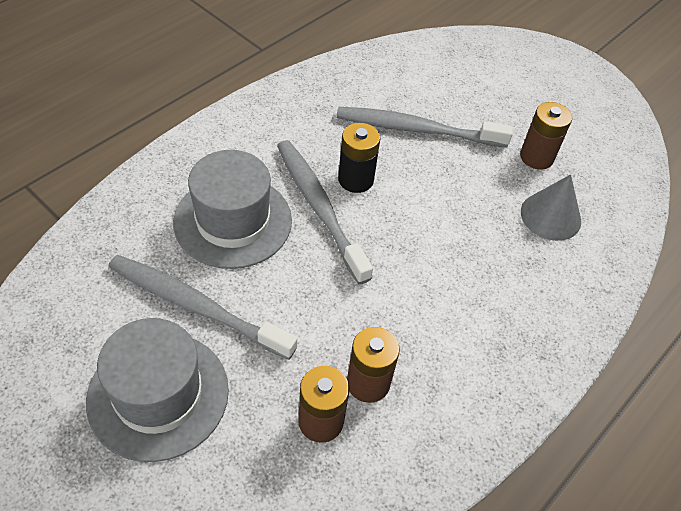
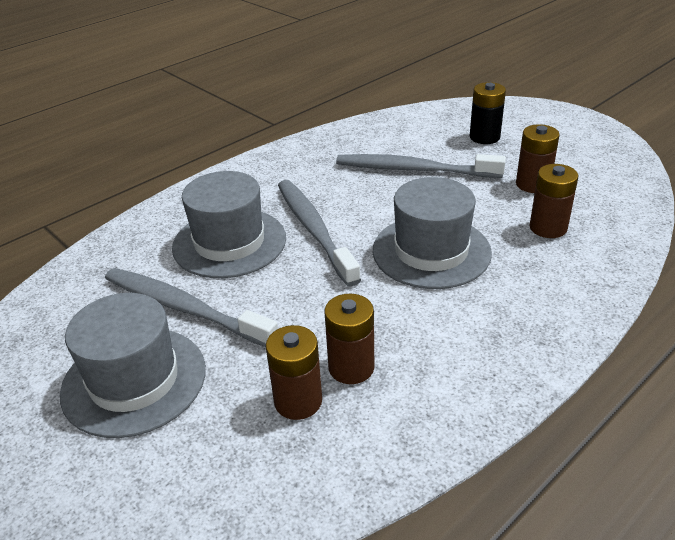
camera: 10 degrees right, 15 degrees down
black battery [338,123,380,193] -> black battery moved to [470,82,506,144]
grey cone [521,174,581,241] -> brown battery [529,164,578,238]
none -> grey hat [373,177,492,289]

